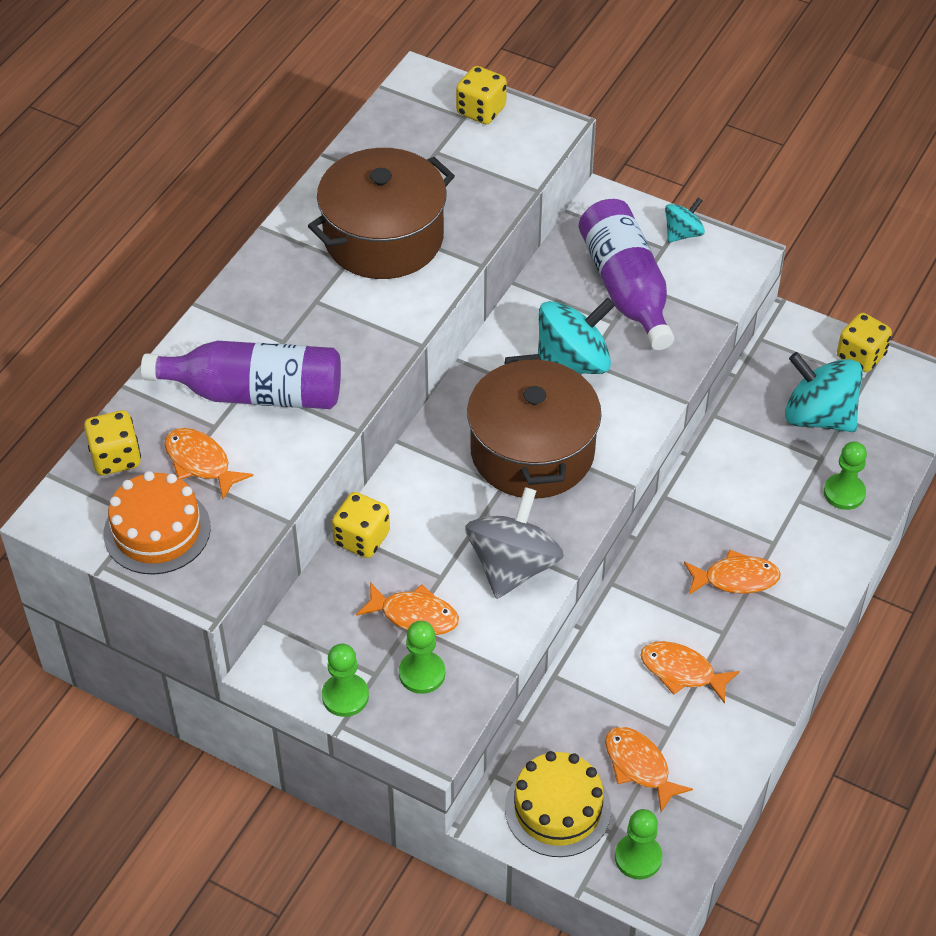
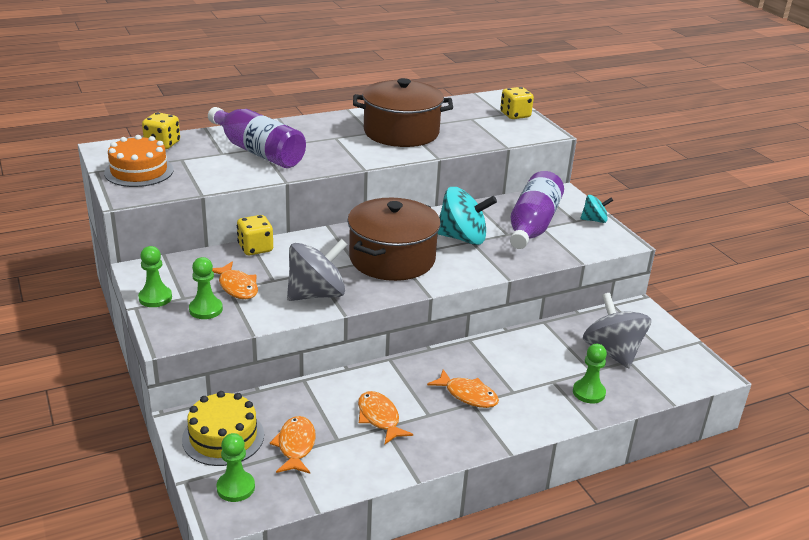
camera: 35 degrees right, 20 degrees down
orange fish [164,428,253,499] -> none
turquoise spinning top [785,352,863,432] -> grey spinning top [583,293,651,368]
yellow dice [837,313,892,372] -> none

